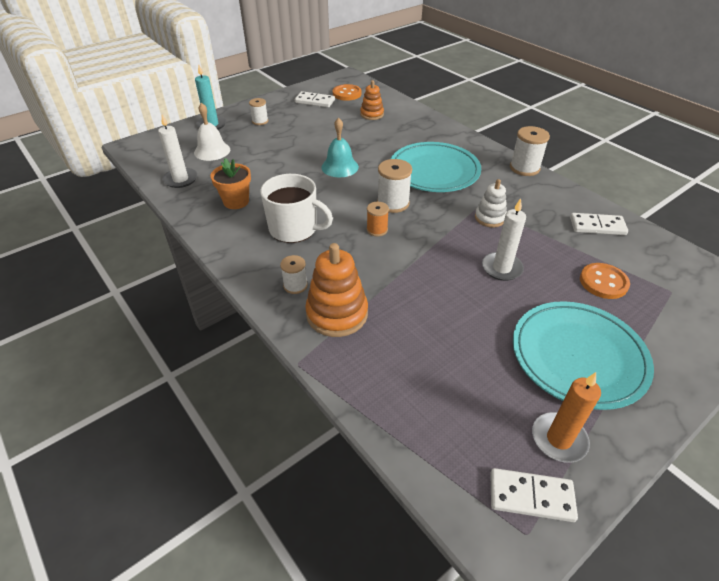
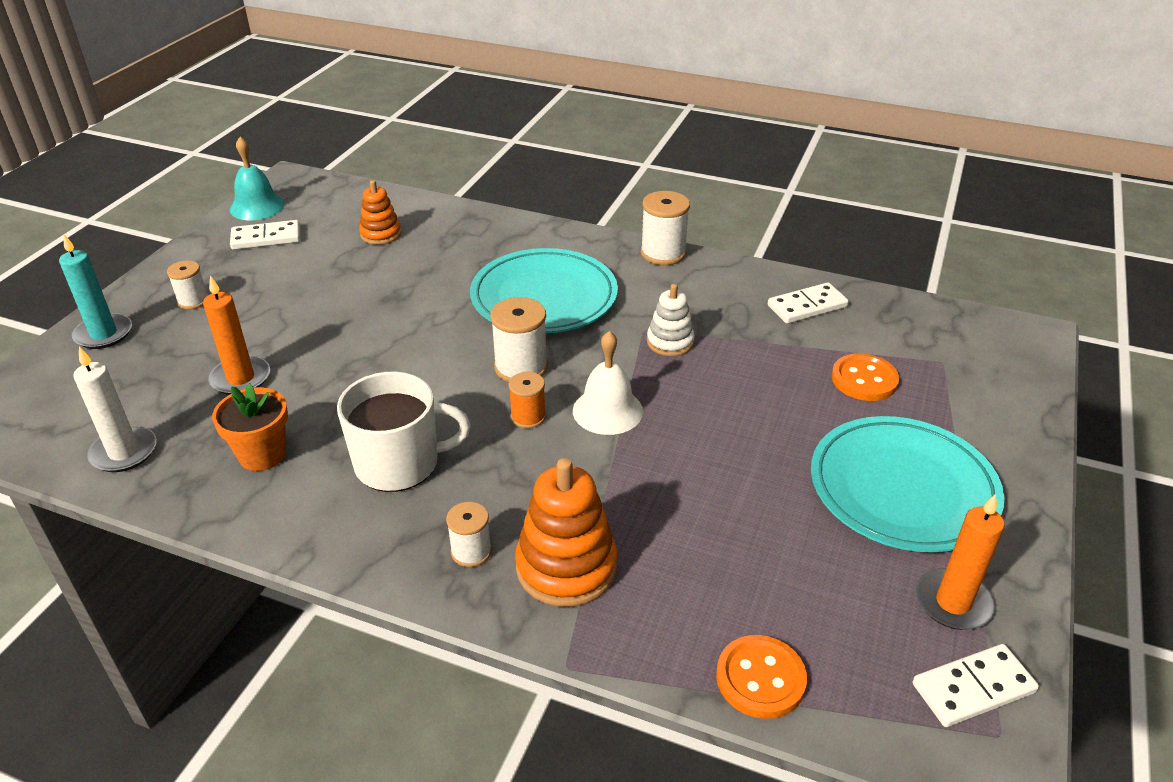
camera: 30 degrees left, 5 degrees down
white bell [194,103,230,161] -> white bell moved to [573,331,643,435]
turquoise bell [321,118,359,177] -> turquoise bell moved to [230,137,285,220]
orange button [333,84,362,101] -> orange button moved to [716,635,807,719]
white candle [482,198,526,281] -> none
none -> orange candle [203,276,270,395]

